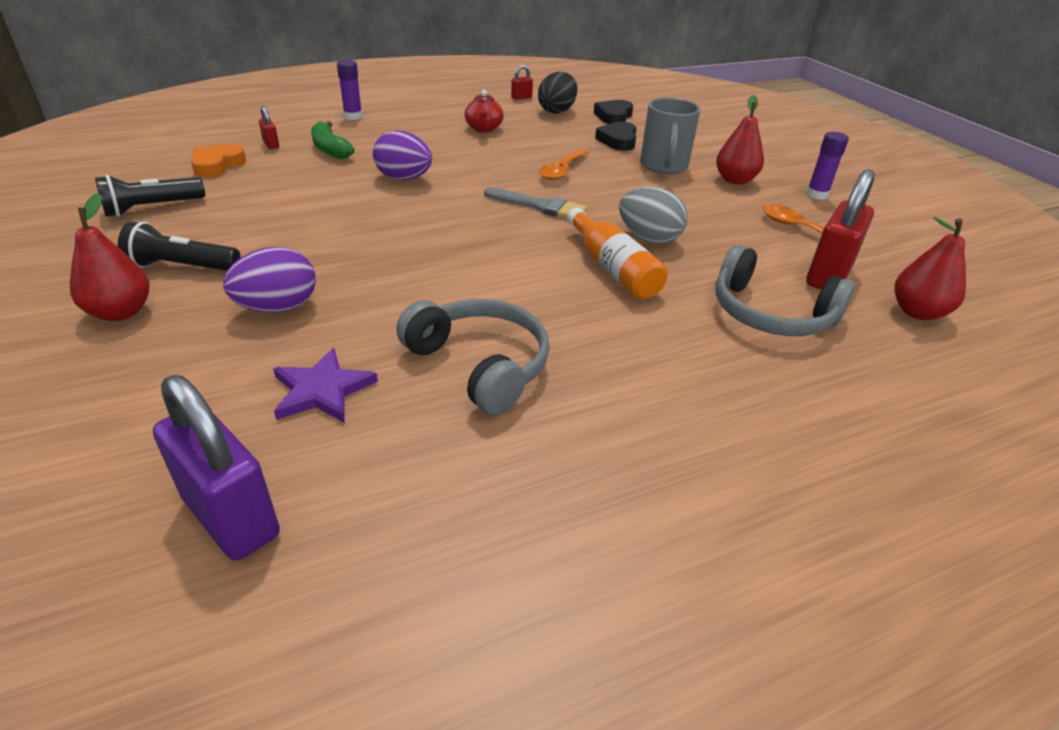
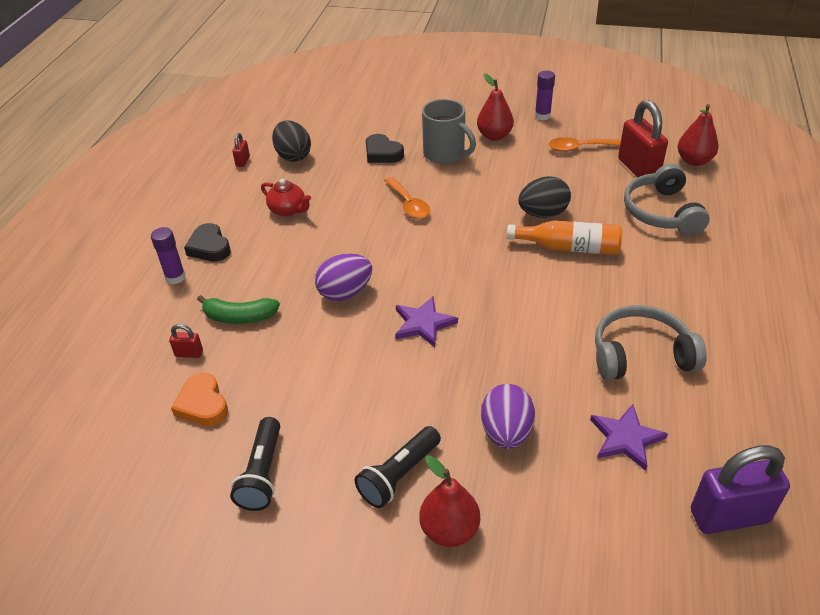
camera: 50 degrees left, 5 degrees up
grey brush [484,187,587,218] -> none
black heart [594,100,633,124] -> black heart moved to [184,223,231,261]
grey egg [619,187,688,244] -> black egg [518,176,571,218]
grey headphones [715,245,855,336] -> grey headphones turned 105 degrees clockwise [624,164,710,235]
none -> purple star [395,296,458,347]

